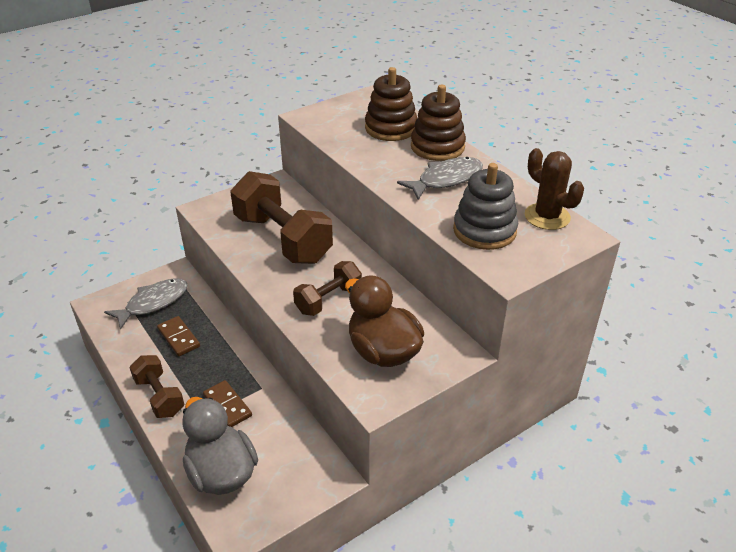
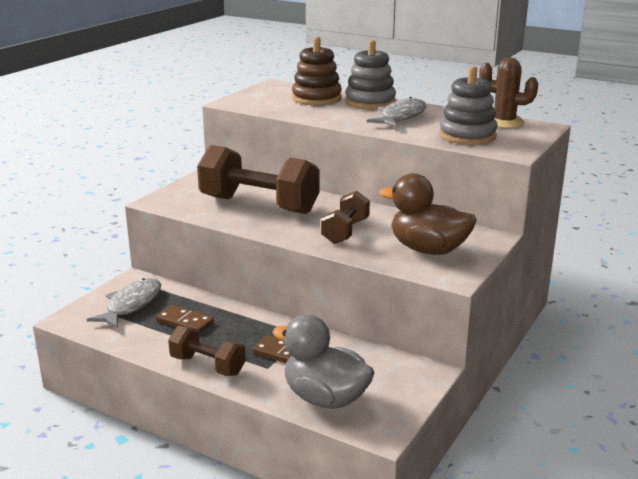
camera: 25 degrees left, 15 degrees down
brown stacking toy [411,85,466,161] -> grey stacking toy [345,40,396,109]

